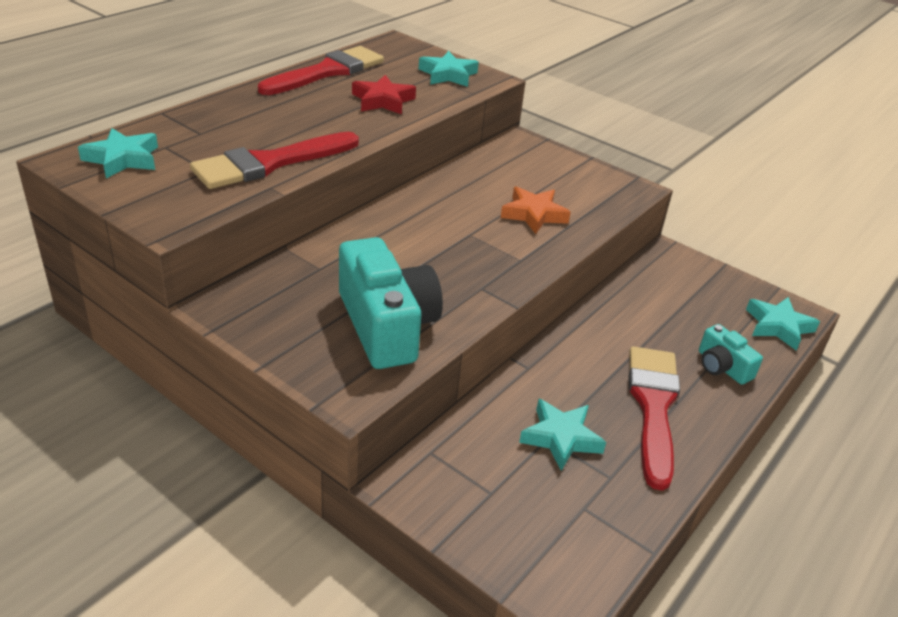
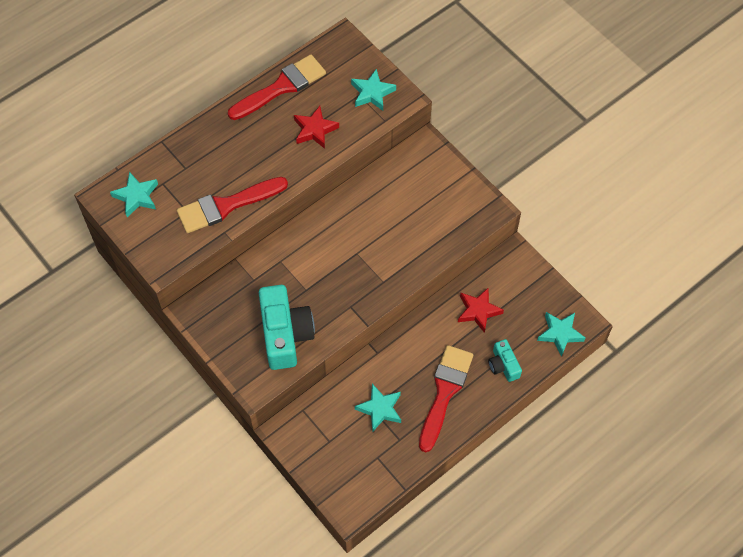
camera: 15 degrees right, 25 degrees up
orange star [501,186,571,234] -> none
none -> red star [458,287,504,333]

